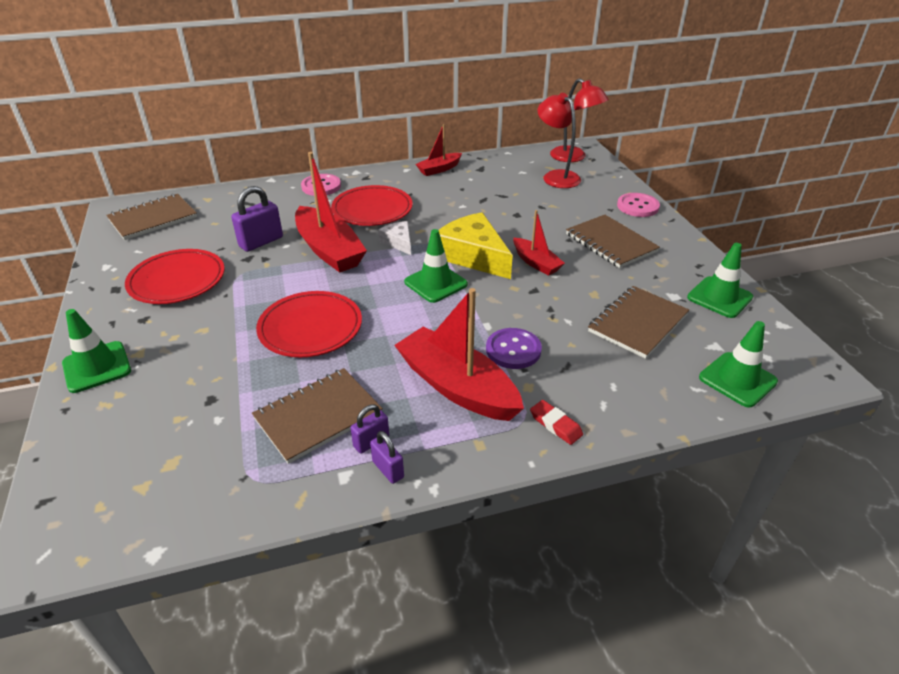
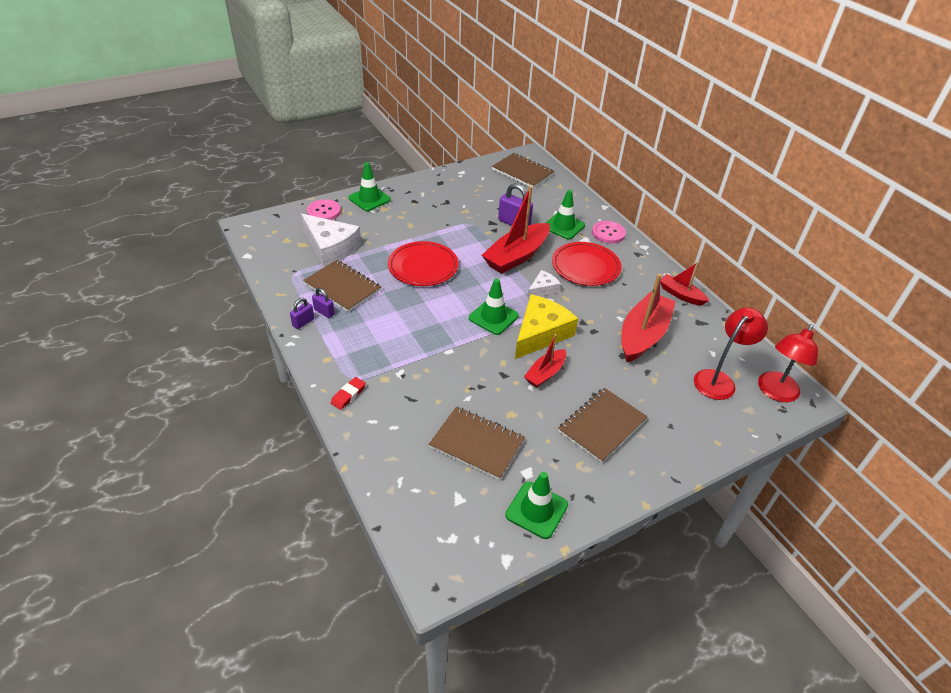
camera: 75 degrees right, 5 degrees up
red plate [125,249,225,304] -> none
red boat [394,288,524,421] -> red boat moved to [622,274,676,362]
purple button [486,328,542,369] -> none
pink button [617,193,660,217] -> pink button moved to [307,199,341,220]
green traffic cone [699,321,778,408] -> green traffic cone moved to [546,190,585,240]
none -> white cheese [301,214,361,267]

